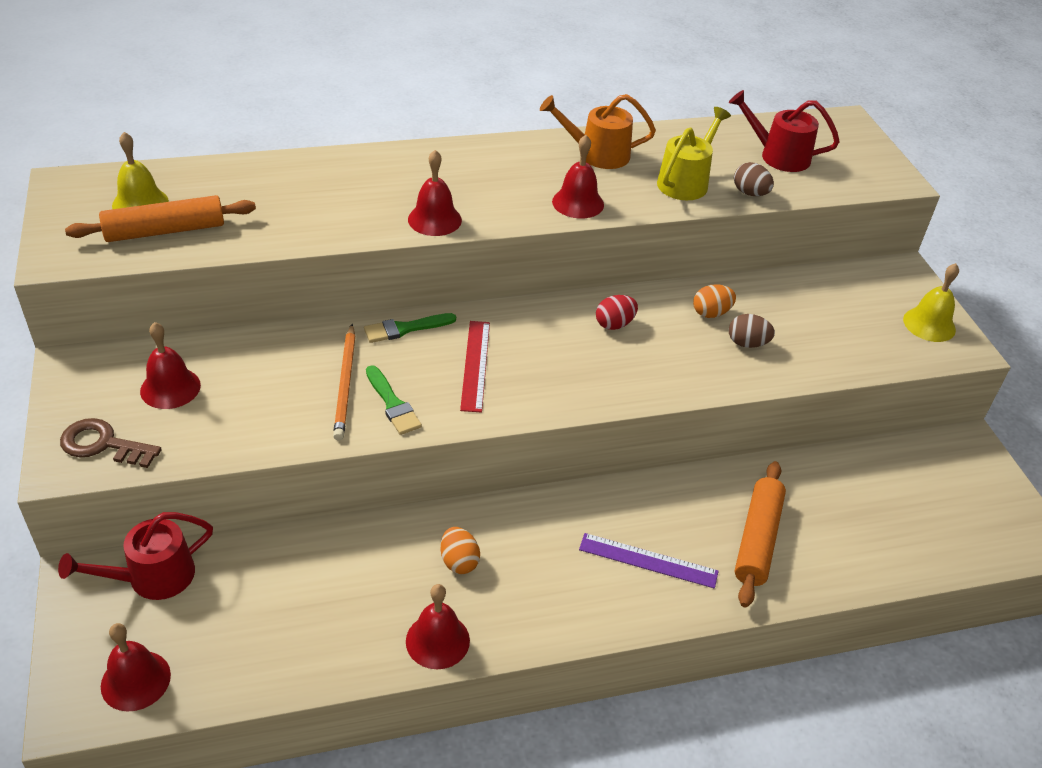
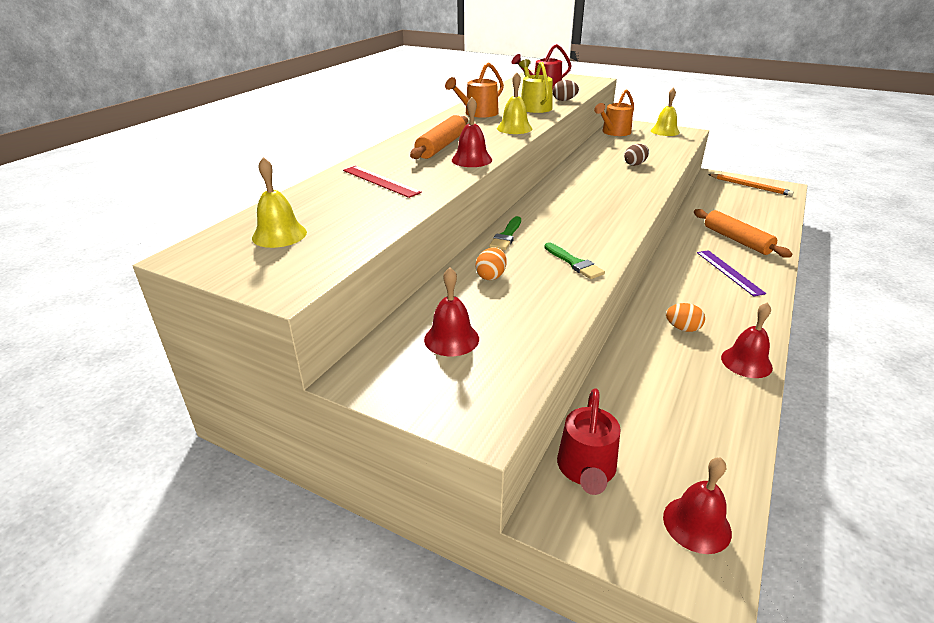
camera: 45 degrees left, 10 degrees down
brown key [60,418,162,468] -> none
orange rolling pin [65,195,256,242] -> orange rolling pin moved to [410,115,468,159]
orange pencil [333,324,355,440] -> orange pencil moved to [708,174,794,196]
green brush [366,365,422,435] -> green brush turned 45 degrees clockwise [544,242,605,279]
red ruler [460,321,490,413] -> red ruler moved to [343,166,422,198]
red bell [552,135,604,219] -> yellow bell [497,72,532,134]
purple ruler [579,533,719,589] -> purple ruler turned 75 degrees counterclockwise [697,250,766,297]
red egg [596,295,638,330] -> none
orange egg [693,284,736,318] -> orange egg moved to [475,247,507,280]
none -> orange watering can [594,89,634,136]

